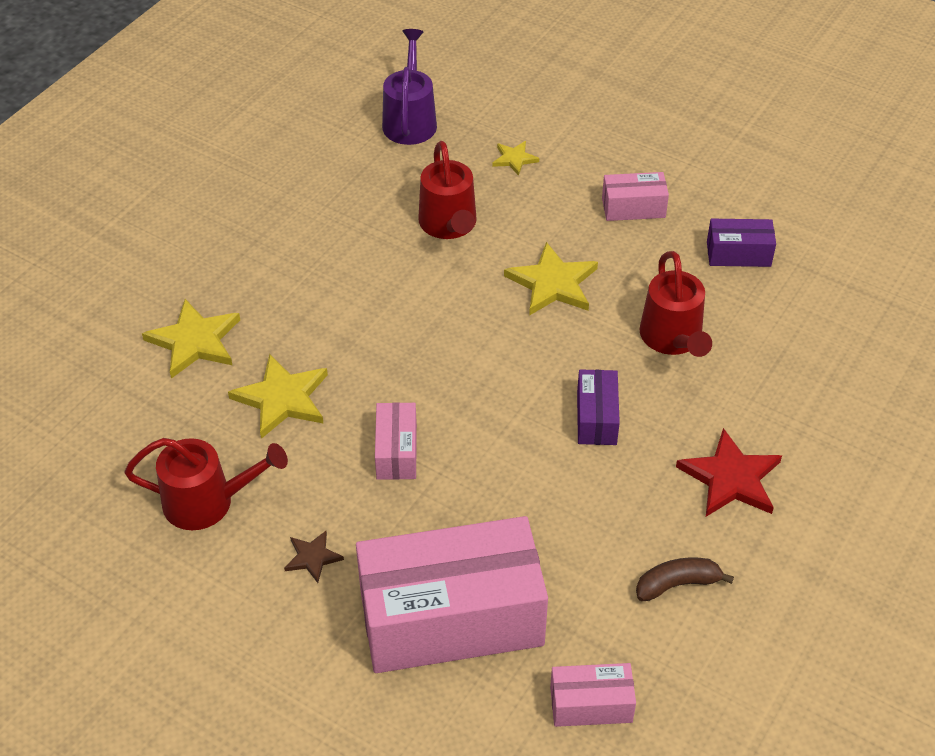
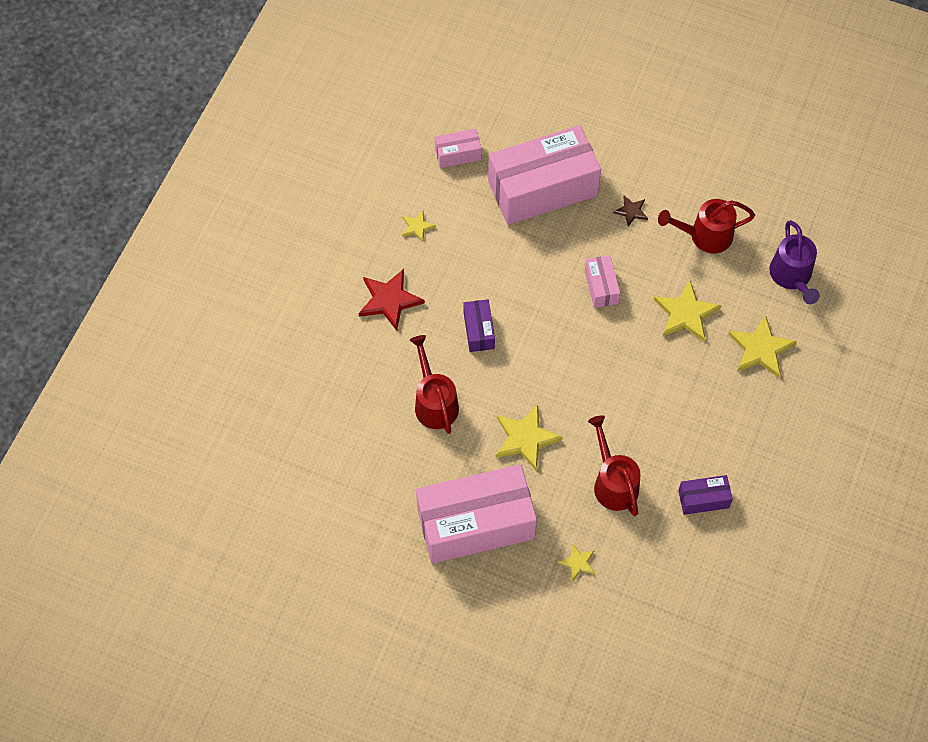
camera: 170 degrees right, 15 degrees up
purple watering can [382,29,437,145] -> purple watering can moved to [769,220,820,304]
pink box [602,172,669,221] -> pink box [416,464,537,564], size x2.27
brown banana [636,557,734,601] -> yellow star [402,211,436,242]
purple box [707,219,776,267] -> purple box moved to [678,475,733,515]

